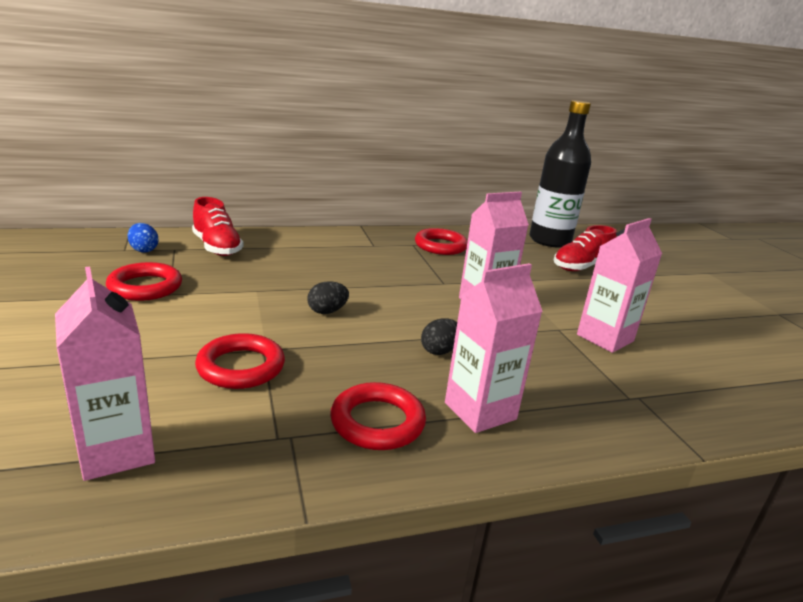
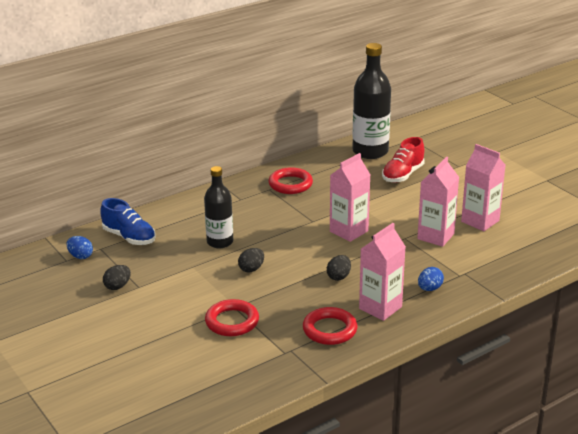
camera: 15 degrees left, 5 degrees up
pink carton [55,267,155,481] -> pink carton moved to [461,144,505,231]
red ring [106,262,182,301] -> black egg [103,265,131,290]
red shoe [192,197,243,256] -> blue shoe [100,198,156,245]
none -> black bottle [204,166,233,248]
none -> blue egg [418,267,444,291]

